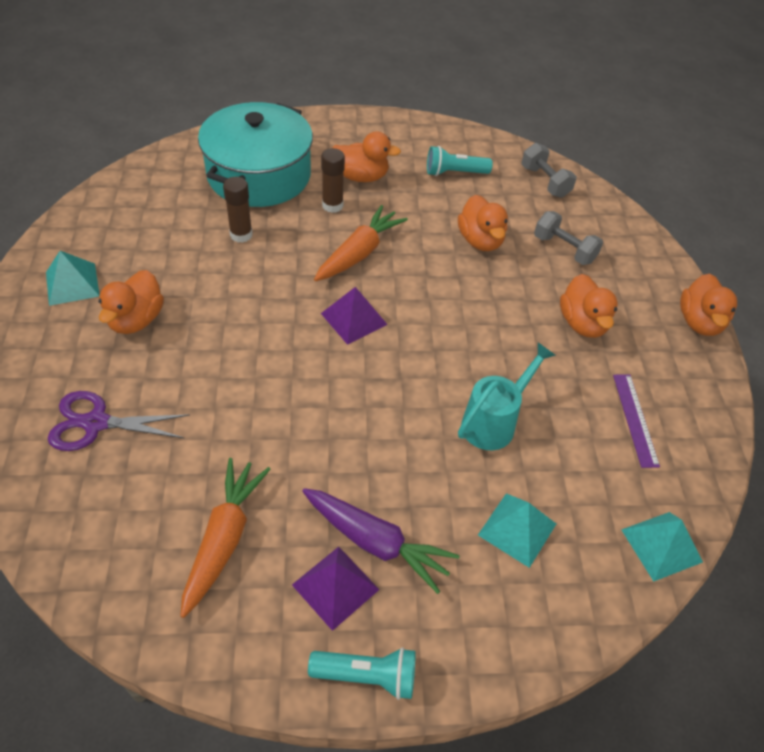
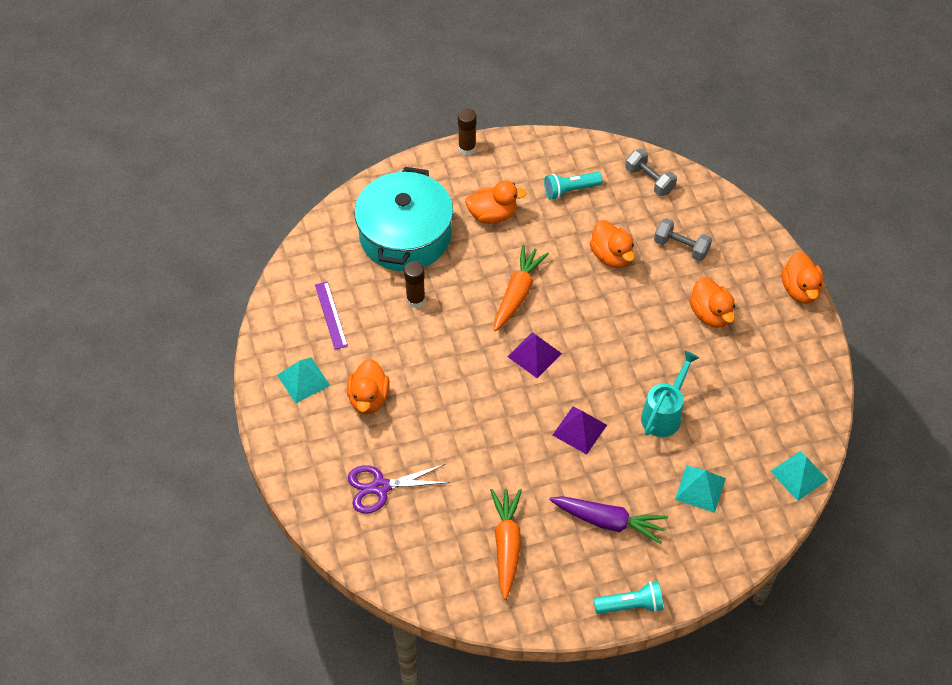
camera: 10 degrees left, 5 degrees up
purple pyramid [292,547,380,631] -> purple pyramid moved to [552,406,607,454]
brown glue stick [321,148,345,213] -> brown glue stick moved to [458,108,476,155]
purple ruler [613,374,660,468] -> purple ruler moved to [315,281,348,350]

